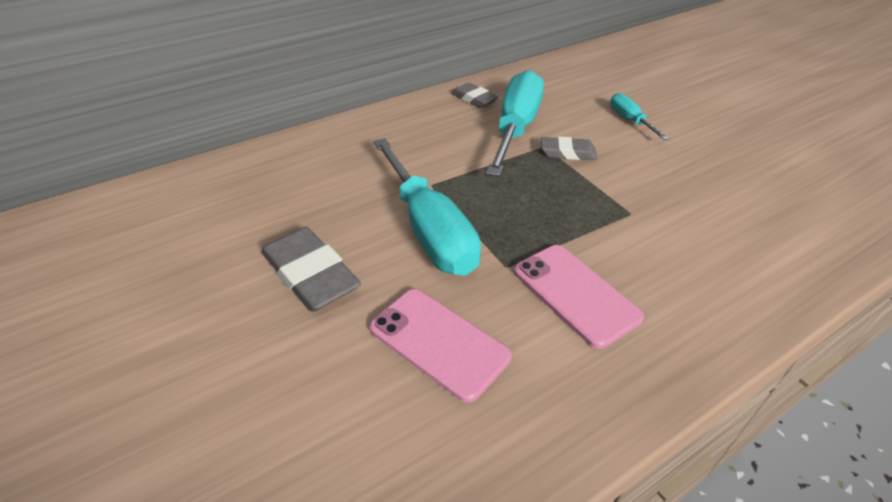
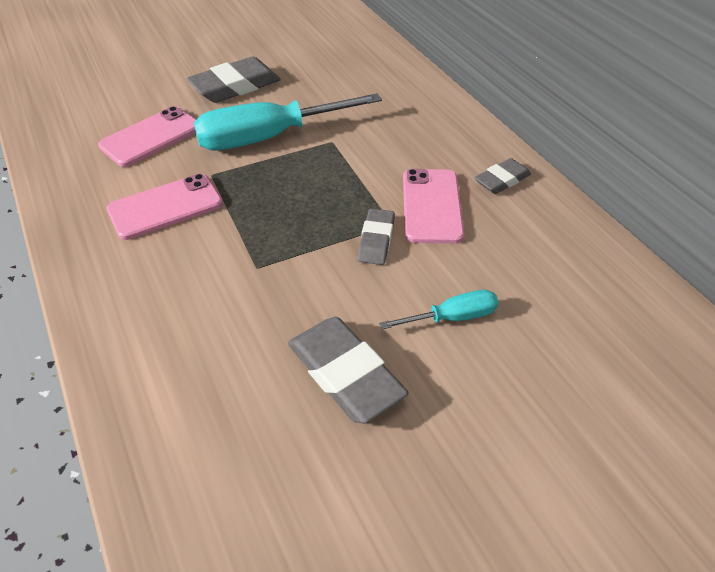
camera: 95 degrees right, 5 degrees up
turquoise screwdriver [486,70,544,177] -> pink phone [403,169,464,244]
none -> grey eraser [288,317,409,424]

